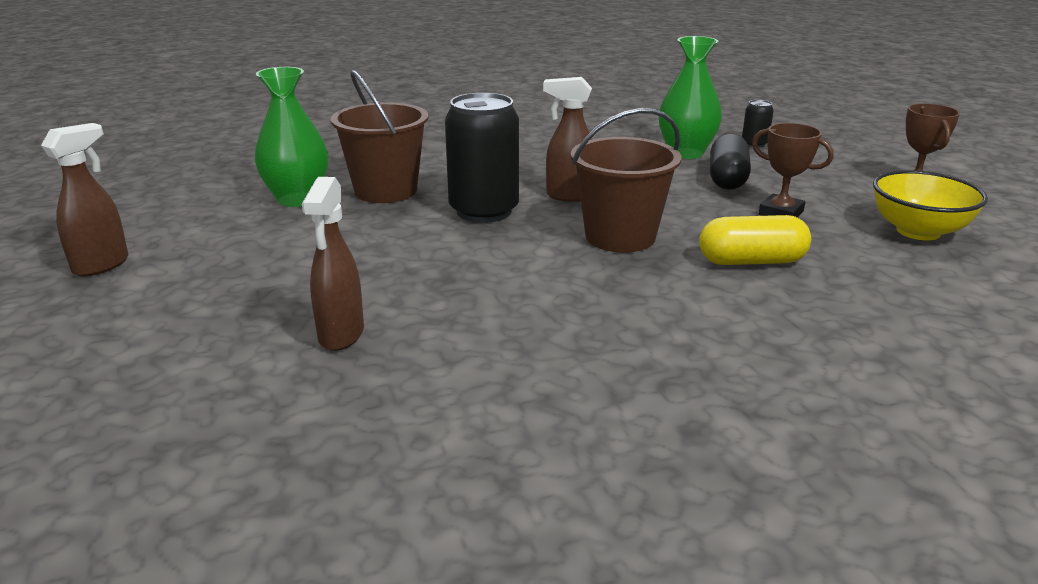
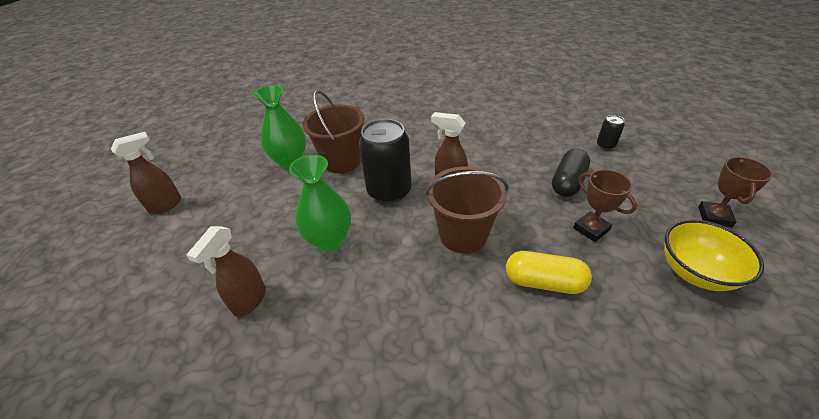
camera: 20 degrees right, 15 degrees up
green vase [659,36,722,159] -> green vase moved to [289,155,351,252]

